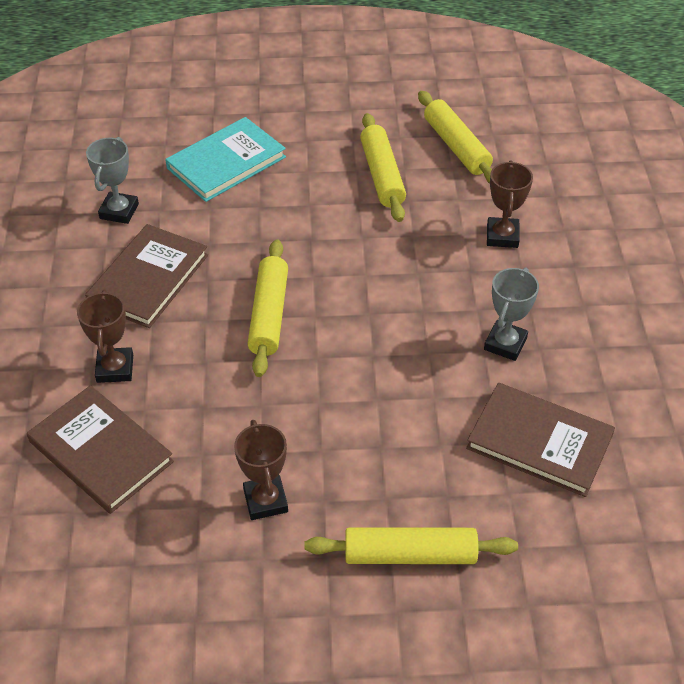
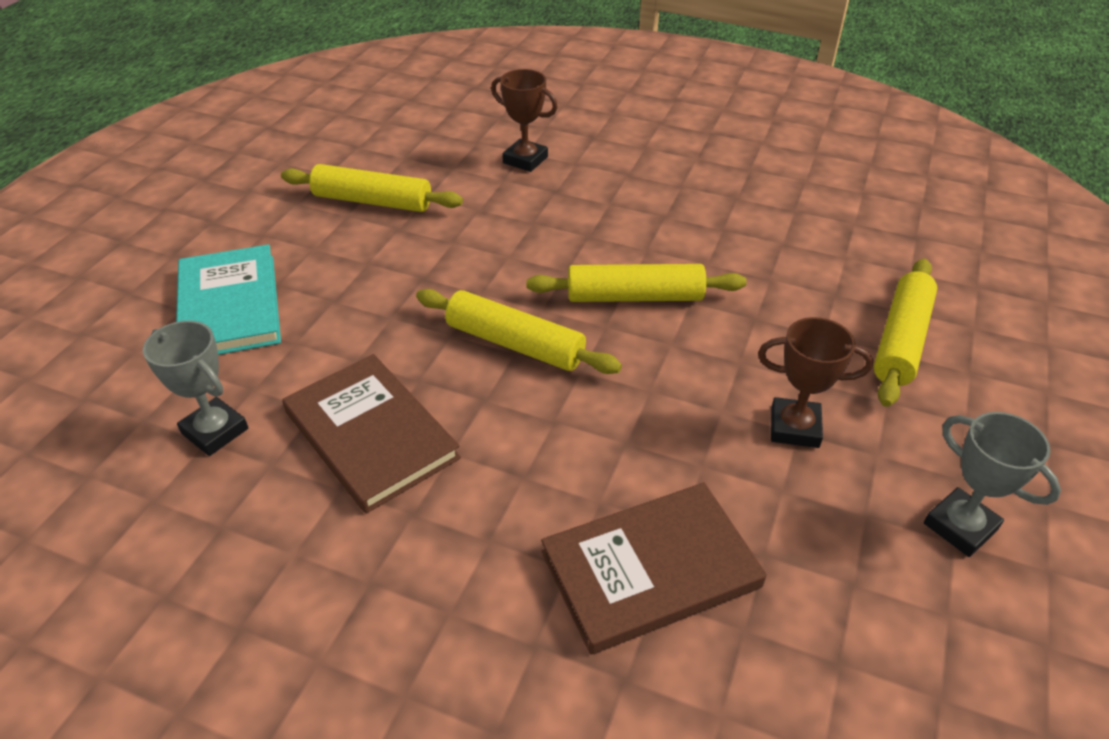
camera: 65 degrees left, 5 degrees down
brown trophy [77,290,133,383] -> none
yellow rolling pin [418,91,493,184] -> yellow rolling pin moved to [526,264,746,302]
brown book [466,383,615,497] -> none
grey trophy [484,267,539,361] -> grey trophy moved to [924,412,1061,557]

